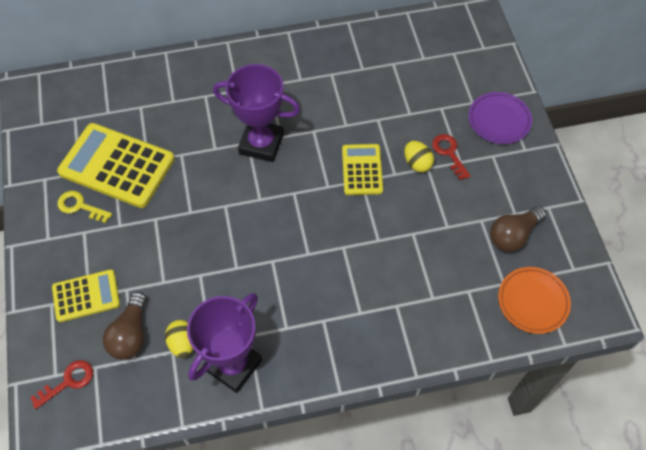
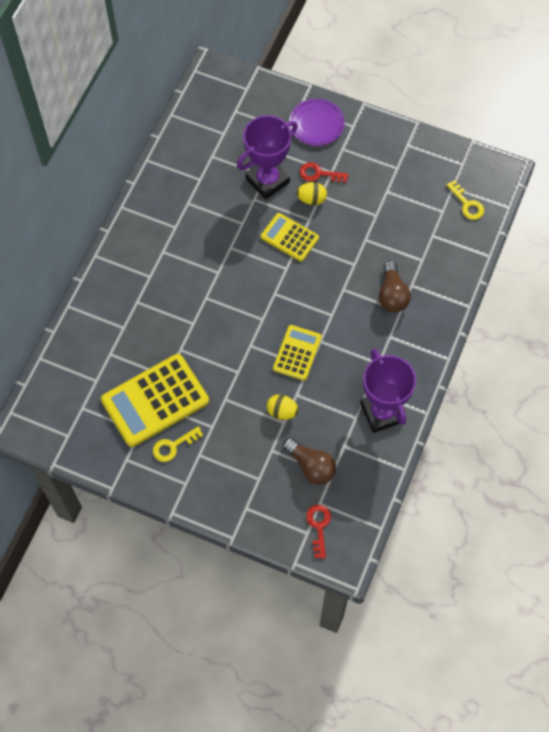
camera: 55 degrees left, 5 degrees up
yellow calculator [52,269,120,322] -> yellow calculator moved to [273,325,322,381]
yellow egg [165,320,193,358] -> yellow egg moved to [267,395,299,420]
purple trophy [213,64,300,162] -> purple trophy moved to [237,115,298,200]
brown light bulb [490,206,546,252] -> brown light bulb moved to [379,260,411,312]
orange plate [498,267,571,334] -> yellow key [446,180,484,220]

